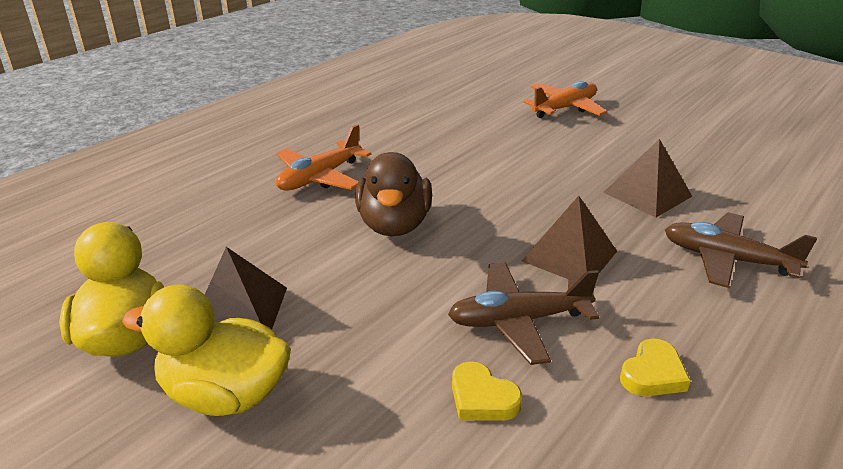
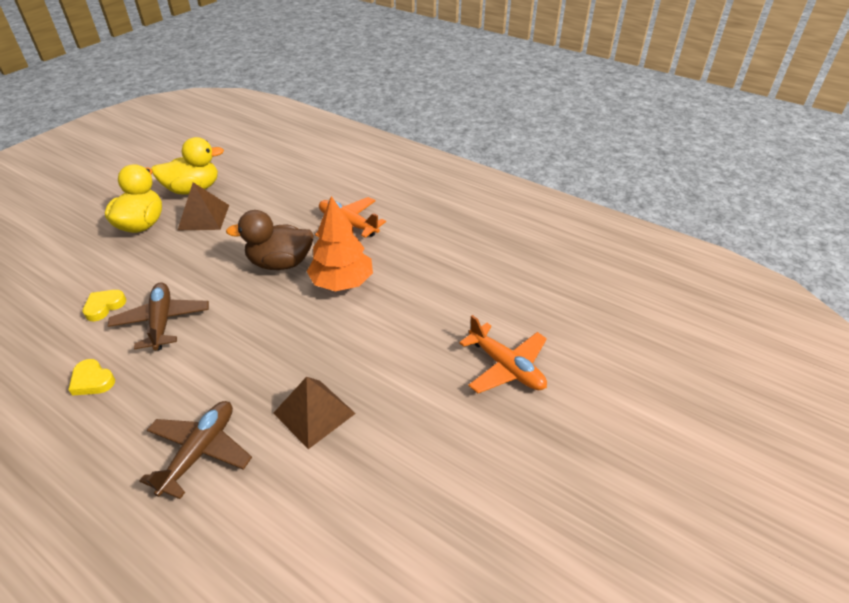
camera: 85 degrees right, 10 degrees up
brown pyramid [522,196,617,280] -> none
none -> orange tree [307,196,373,291]

